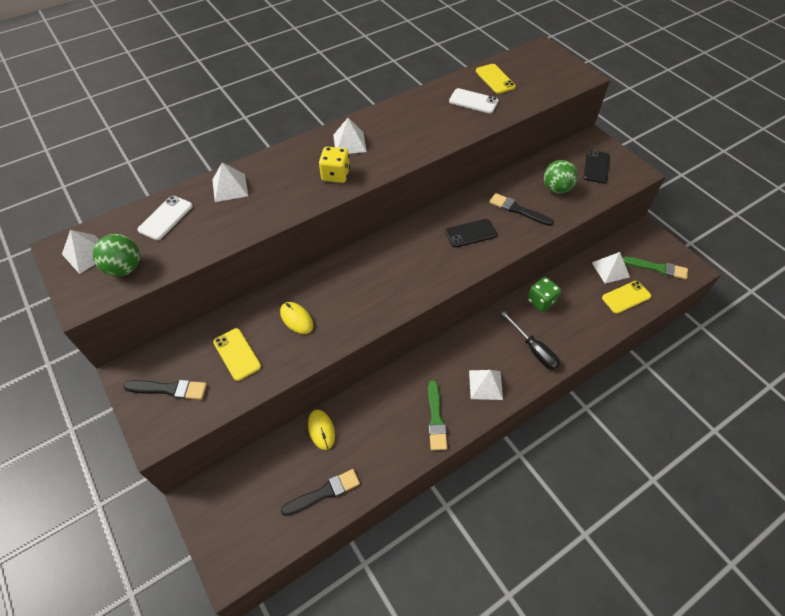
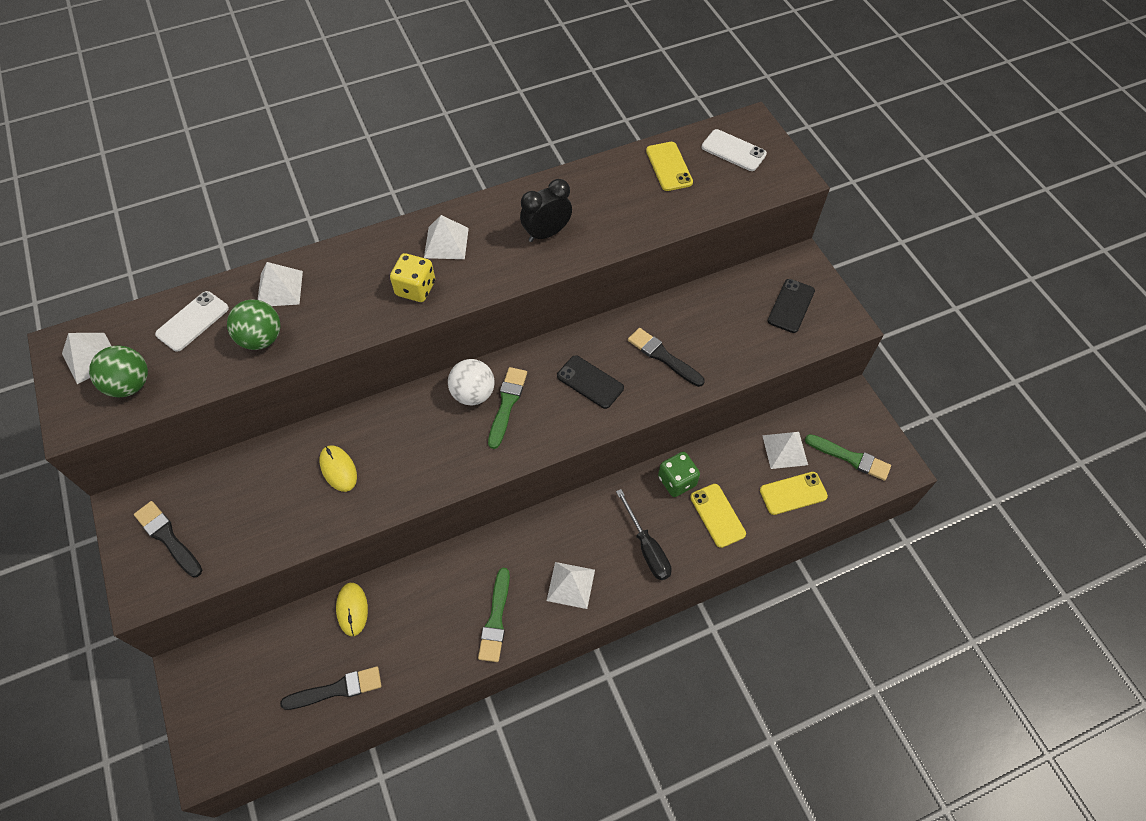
camera: 10 degrees right, 5 degrees up
black brush [123,380,207,400] -> black brush turned 150 degrees counterclockwise [134,501,202,578]
yellow phone [213,328,261,381] -> yellow phone moved to [690,484,746,548]
black phone [445,219,497,248] -> black phone turned 45 degrees clockwise [557,355,624,409]
white phone [449,88,499,113] -> white phone moved to [702,129,767,171]
green ball [544,160,578,193] -> green ball moved to [227,300,280,350]
none -> white ball [448,359,495,406]
none -> green brush [488,367,527,449]
none -> black clock [520,179,572,242]

